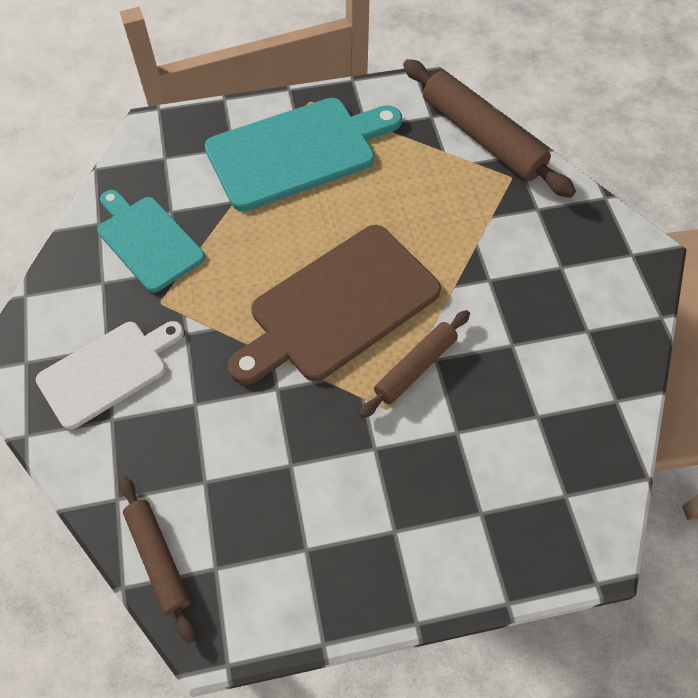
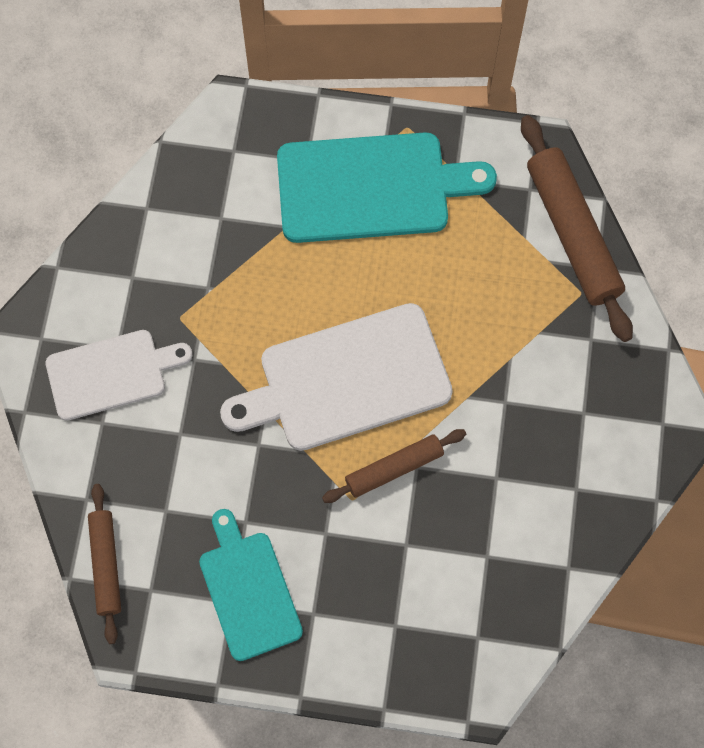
camera: 20 degrees right, 10 degrees up
turquoise cutting board [98,190,205,293] -> turquoise cutting board moved to [199,509,303,661]
brown cutting board [228,225,441,385] -> white cutting board [220,303,453,451]

